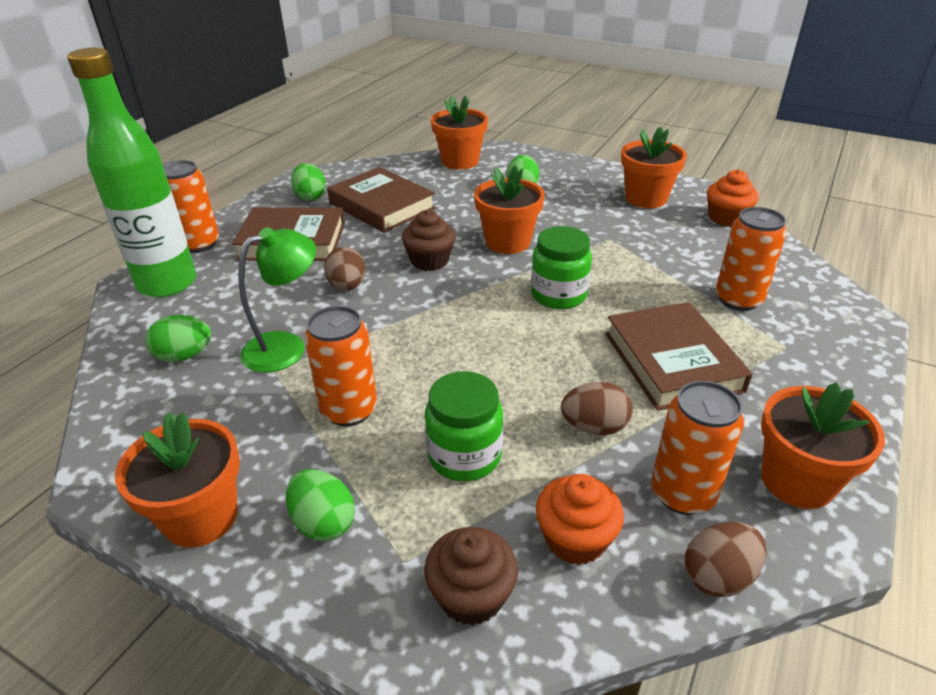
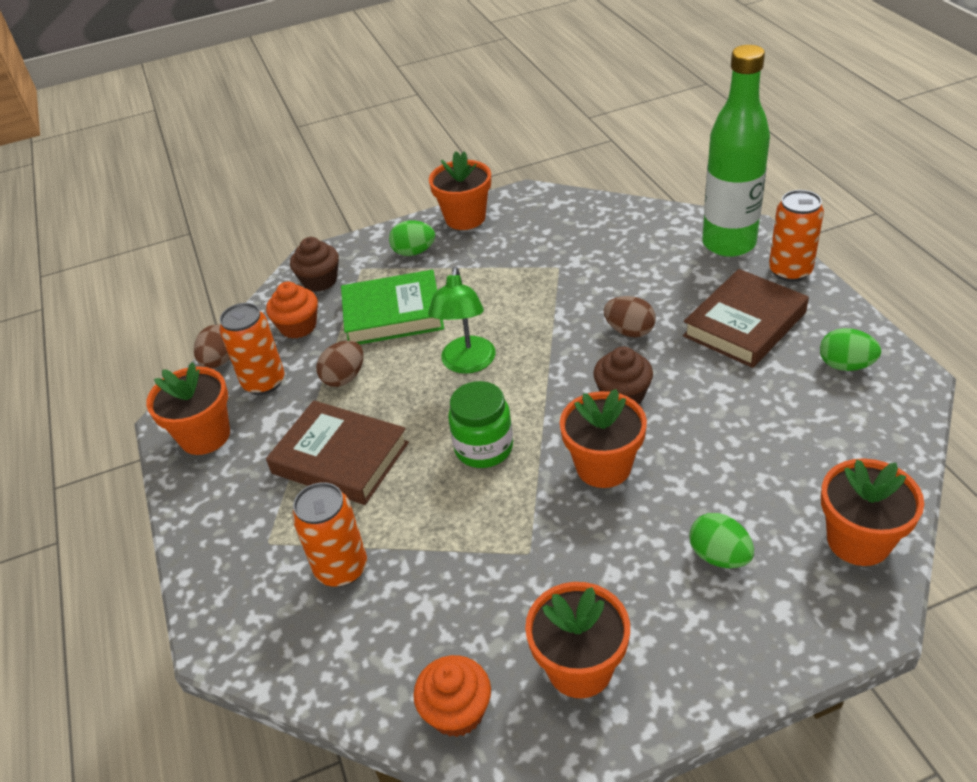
camera: 135 degrees right, 5 degrees up
green egg [146,315,211,362] -> none
green lamp [238,227,316,373] -> green lamp moved to [428,267,496,374]
orange can [304,306,377,426] -> none
brown book [327,167,436,233] -> none
green jar [425,371,503,481] -> green book [341,270,444,344]

